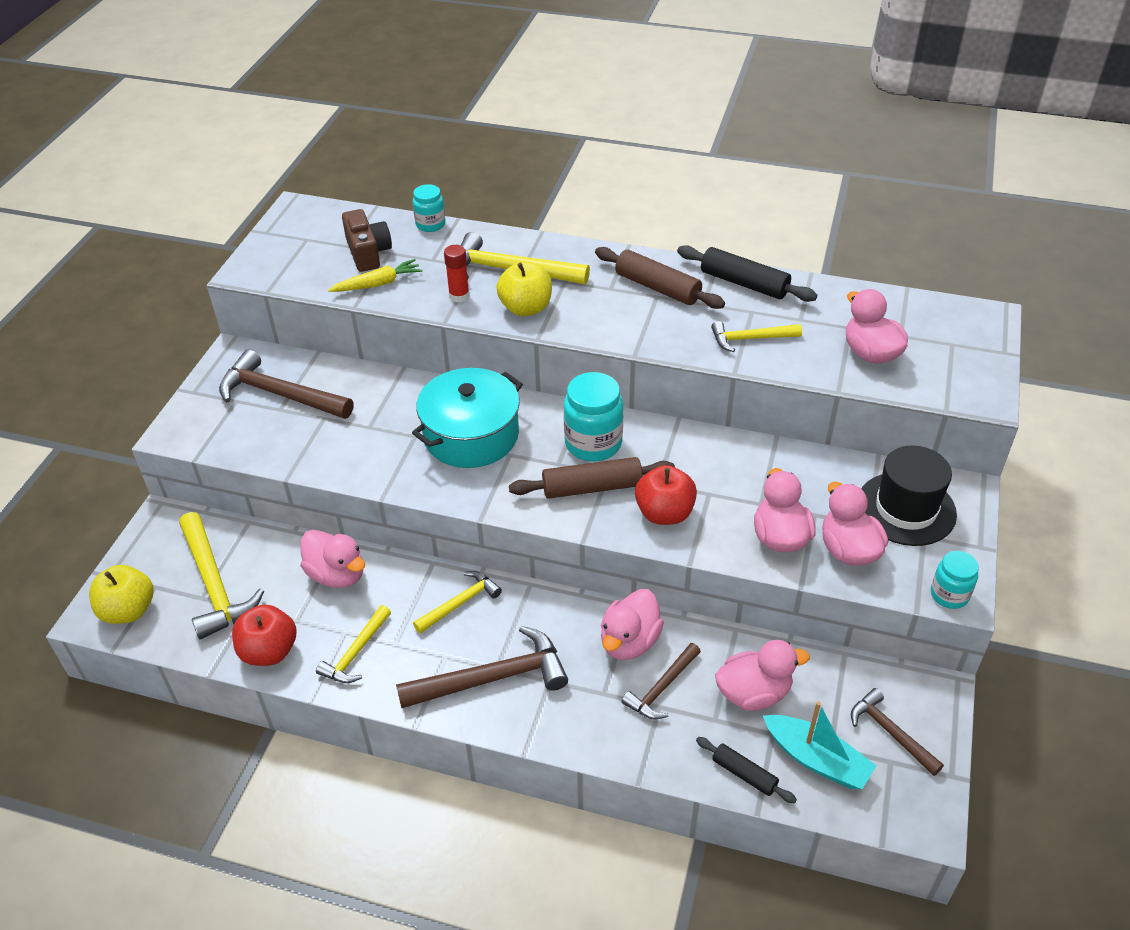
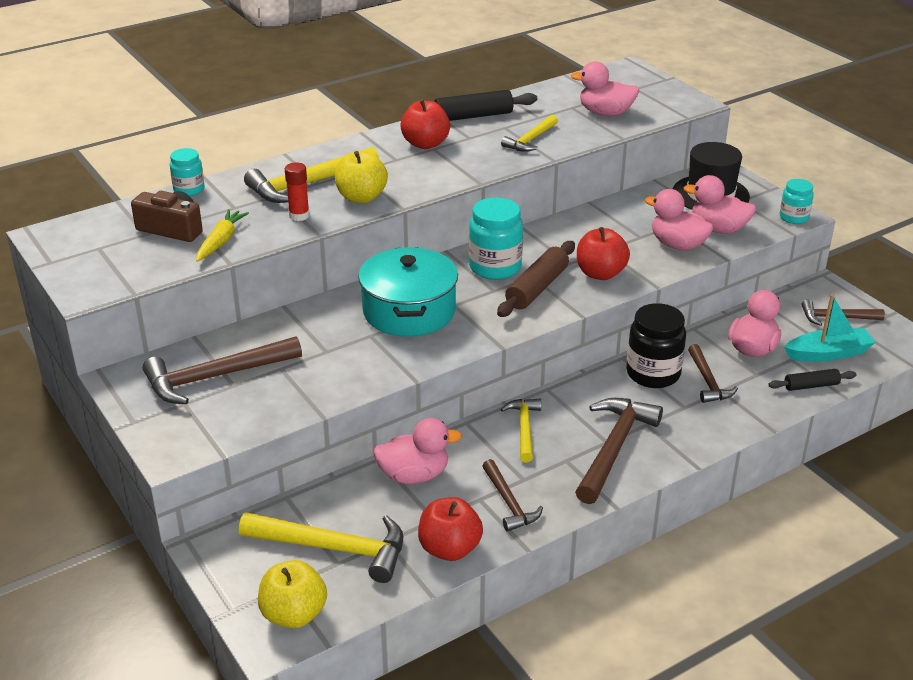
camera: 50 degrees left, 10 degrees down
yellow hammer [316,605,391,683] -> brown hammer [483,459,543,532]
brown rolling pin [595,247,725,309] -> red apple [400,99,450,149]
pink duck [601,589,664,660] -> black jar [626,303,686,388]

